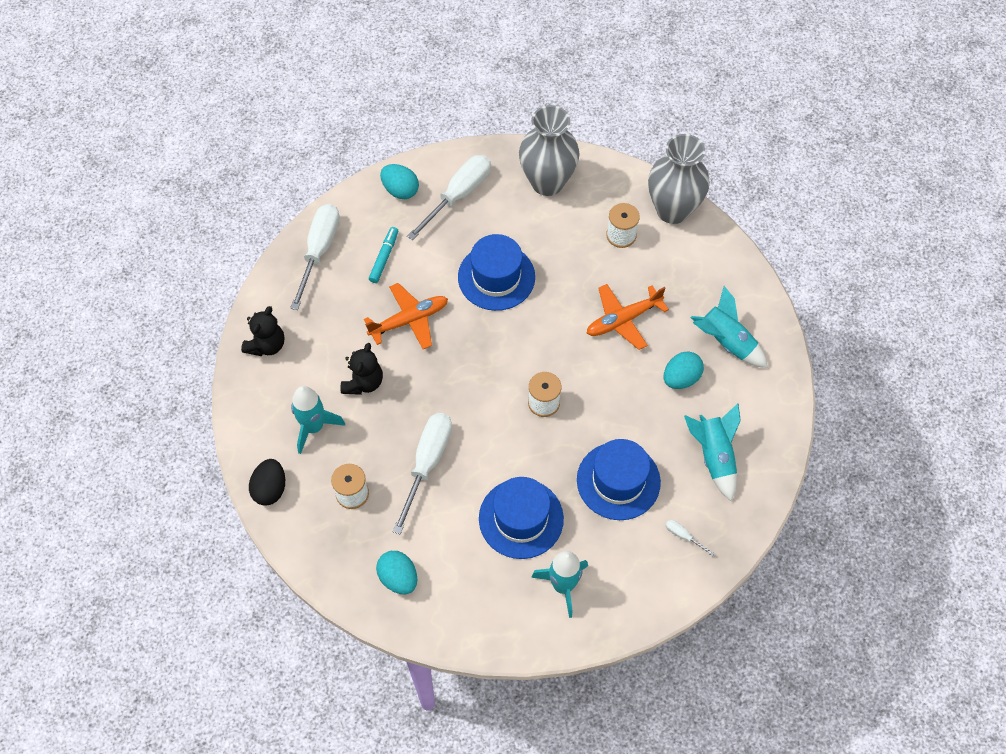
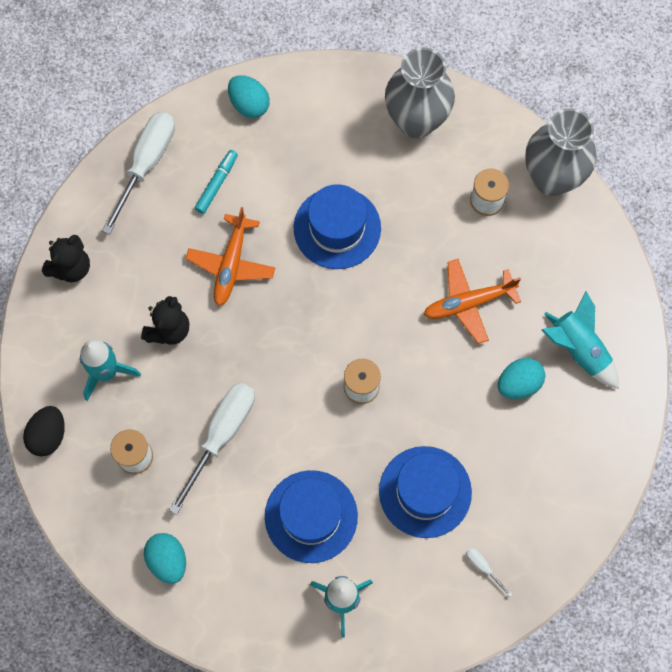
camera: 10 degrees right, 10 degrees up
orange plane [364,283,448,349] -> orange plane turned 120 degrees clockwise [186,207,275,306]
white screwdriver [407,155,491,240] -> none
turquoise rocket [684,403,741,501] -> none

